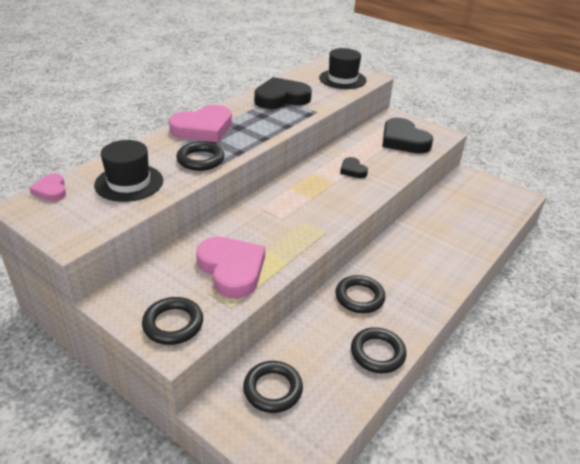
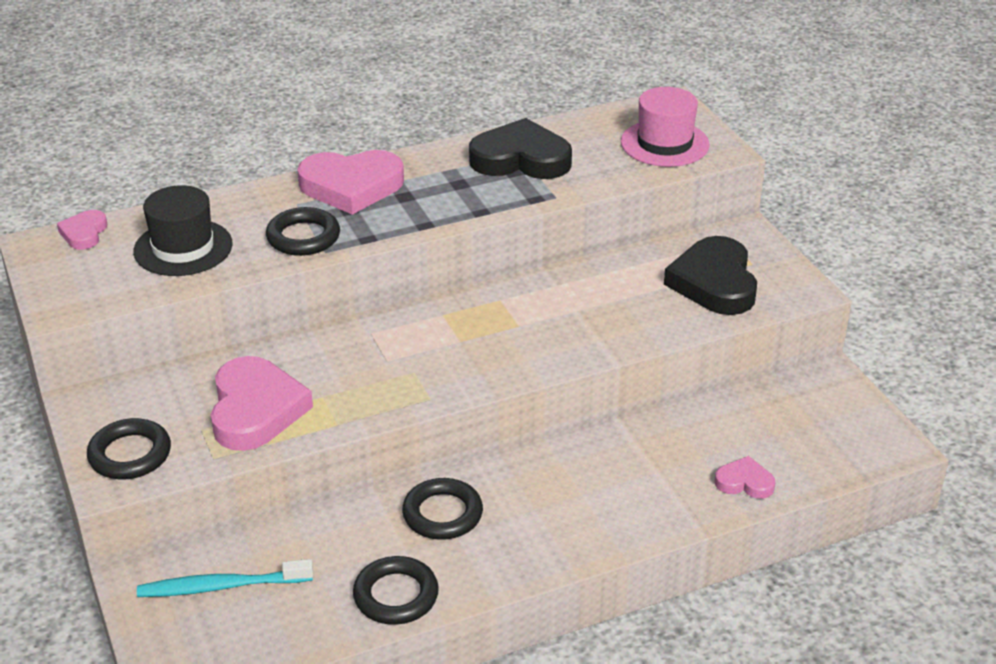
camera: 30 degrees right, 0 degrees up
black ring [243,361,303,413] -> turquoise toothbrush [137,559,313,597]
black hat [319,48,367,89] -> pink hat [621,87,710,167]
black heart [340,157,368,178] -> none
none -> pink heart [715,456,775,499]

